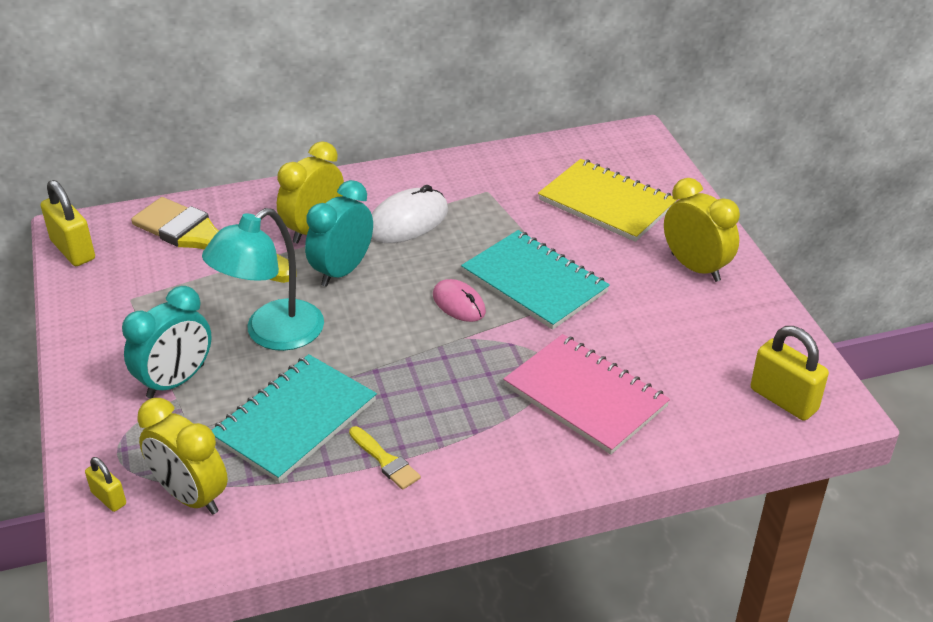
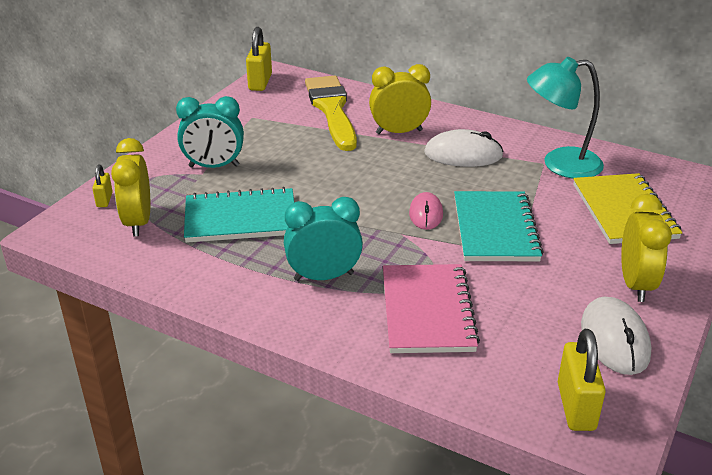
camera: 45 degrees right, 5 degrees down
turquoise lamp [202,208,324,351] -> turquoise lamp moved to [527,57,604,179]
turquoise clock [305,180,373,287] -> turquoise clock moved to [284,197,363,281]
yellow brush [349,426,421,490] -> none
none -> white mouse [581,297,651,375]

